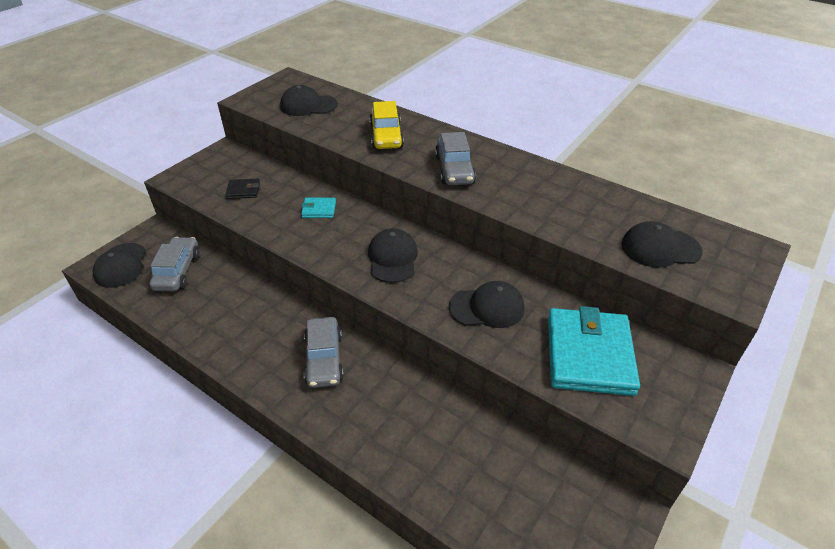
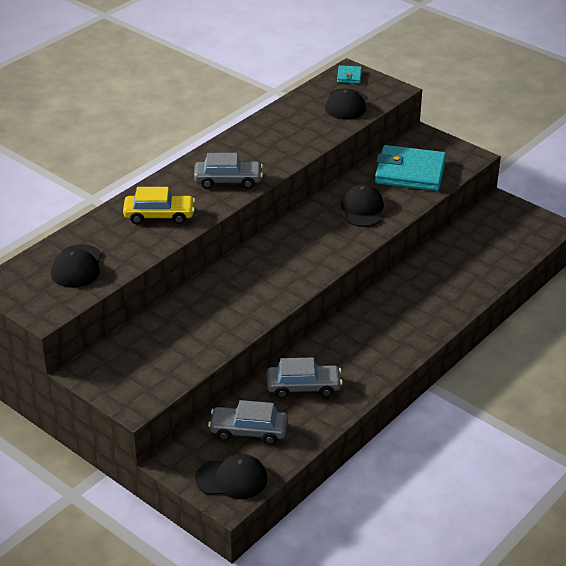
camera: 85 degrees left, 5 degrees down
black wallet [225,179,260,199] -> none
turquoise wallet [301,198,336,218] -> turquoise wallet moved to [337,65,362,84]
grey car [304,317,344,388] -> grey car moved to [267,358,343,398]
black cap [368,228,418,283] -> none

